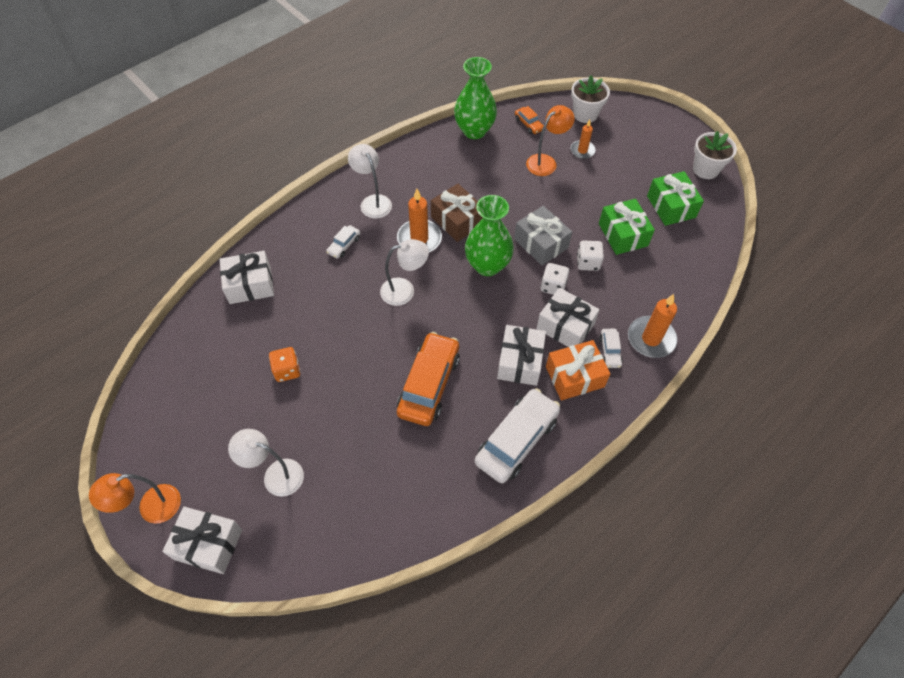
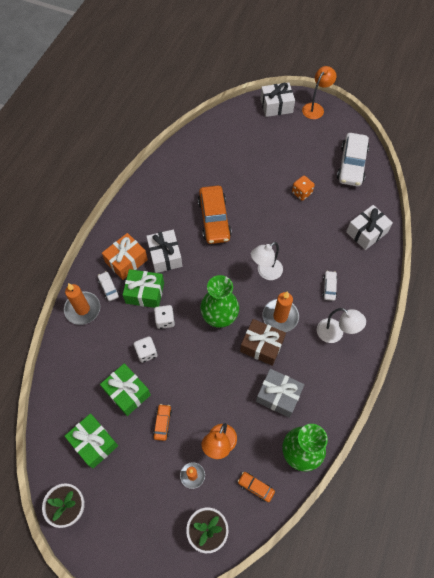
camera: 155 degrees right, 5 degrees up
white lamp [228,429,304,497] -> none
white car [475,388,560,483] -> white car moved to [337,133,369,187]
grey gift [514,206,572,265] -> grey gift moved to [256,369,304,418]
white gift [536,288,600,347] -> green gift [123,269,164,308]
none -> orange car [153,404,172,441]

